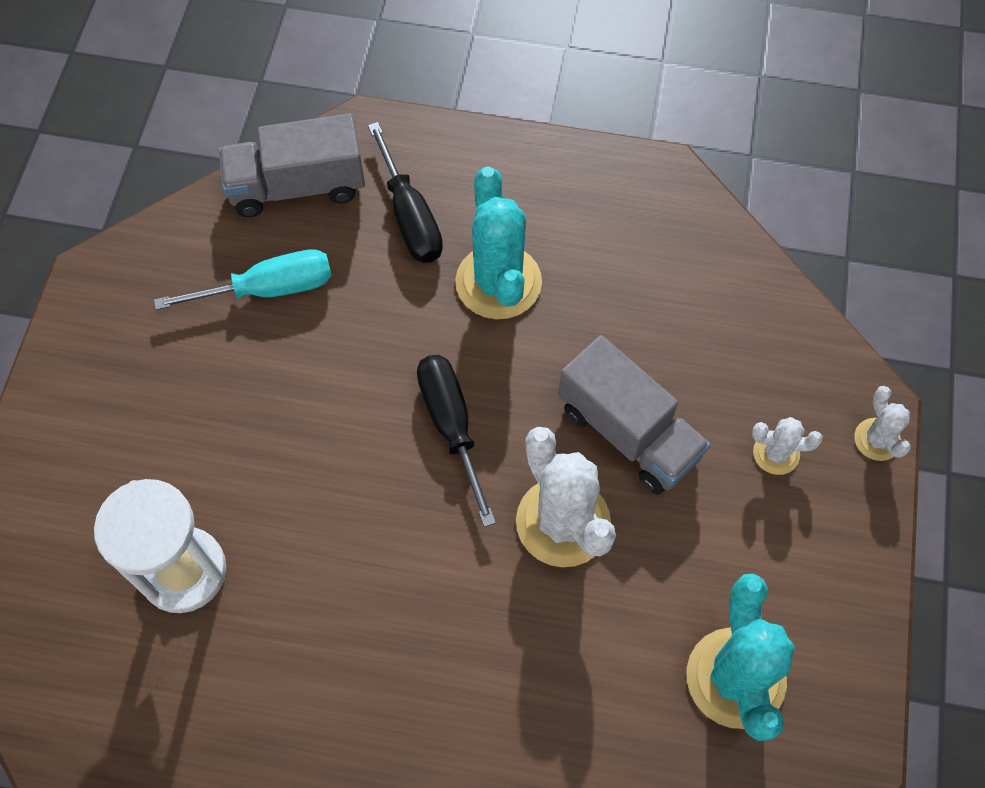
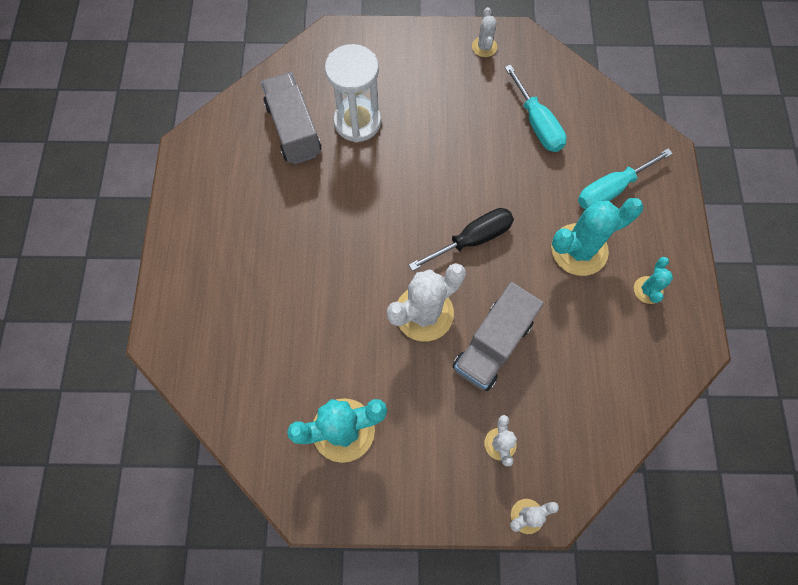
camera: 80 degrees right, 5 degrees up
grey truck [219,113,365,217] -> grey truck moved to [261,72,321,164]
black screwdriver [368,122,443,263] -> turquoise screwdriver [578,149,673,210]
none -> white cactus [472,7,497,57]
none -> turquoise cactus [634,257,673,304]

